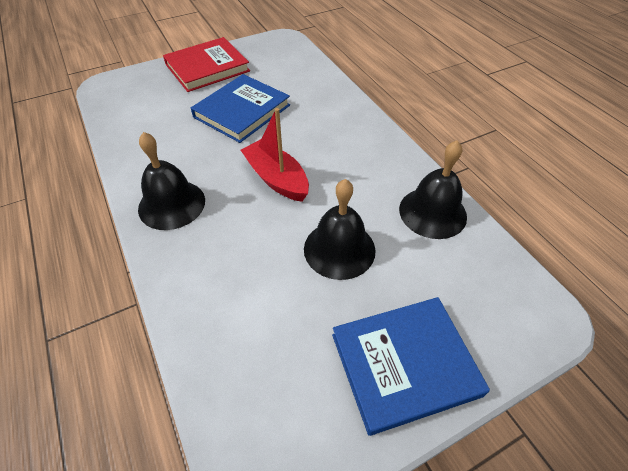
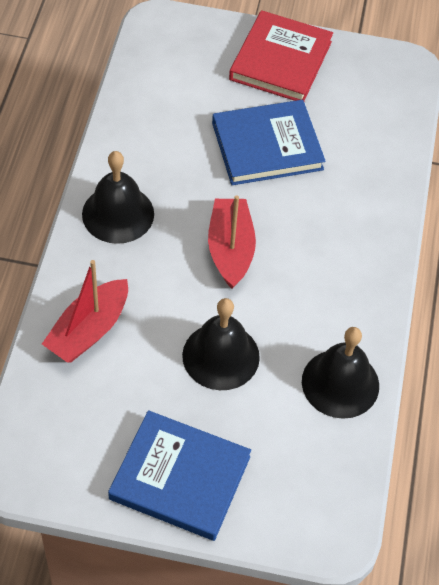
camera: 35 degrees right, 5 degrees up
red book [163,37,250,92] -> red book turned 75 degrees counterclockwise [229,10,333,101]
none -> red boat [42,260,128,363]

